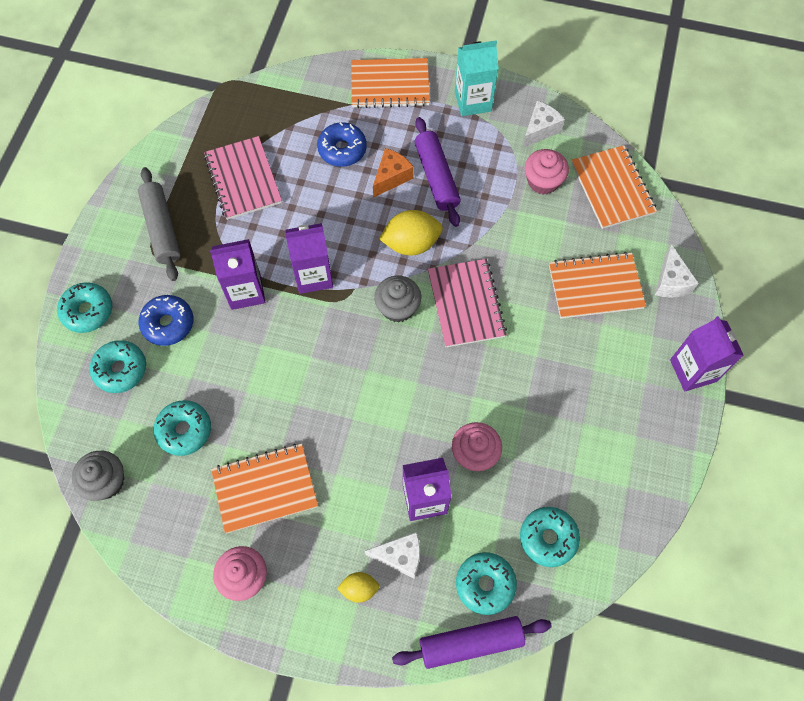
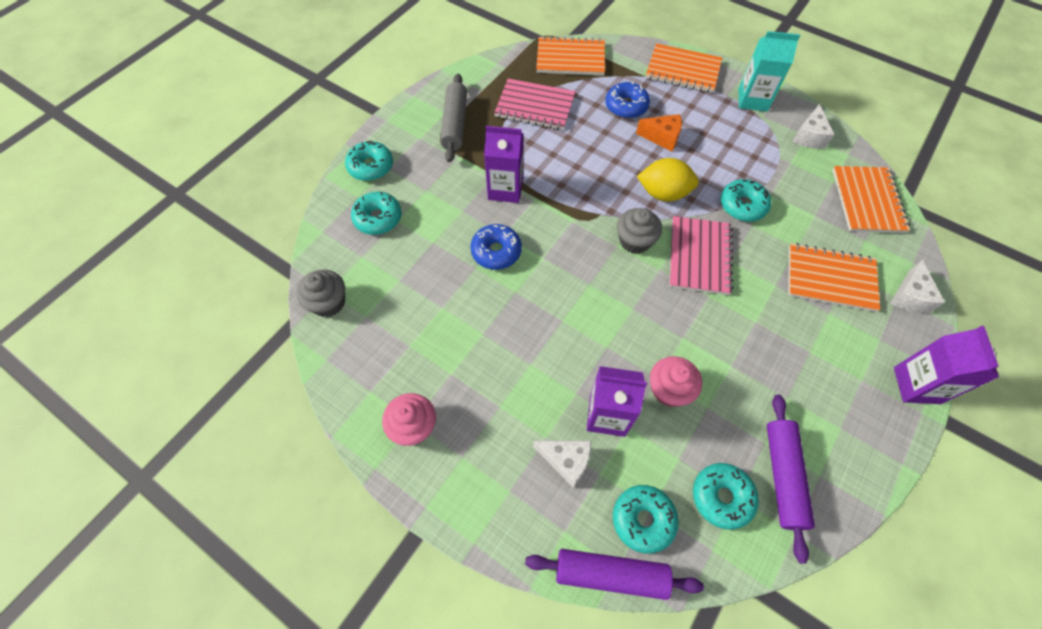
camera: 20 degrees right, 5 degrees down
blue donut [139,295,193,346] -> blue donut moved to [470,224,522,270]
turquoise donut [154,400,211,456] -> turquoise donut moved to [720,179,771,222]
pink notebook [204,136,282,220] -> pink notebook turned 75 degrees counterclockwise [494,79,576,130]
orange notebook [211,443,318,533] -> orange notebook moved to [536,36,605,76]
purple carton [285,223,333,294] -> none
yellow lemon [337,572,380,603] -> none
orange cheese [373,148,414,198] -> orange cheese turned 45 degrees clockwise [636,114,682,152]
purple rolling pin [415,117,461,227] -> purple rolling pin moved to [767,394,815,564]
white cheese [523,101,565,148] -> white cheese turned 135 degrees clockwise [792,104,835,149]
pink cupcake [525,149,569,195] -> none

